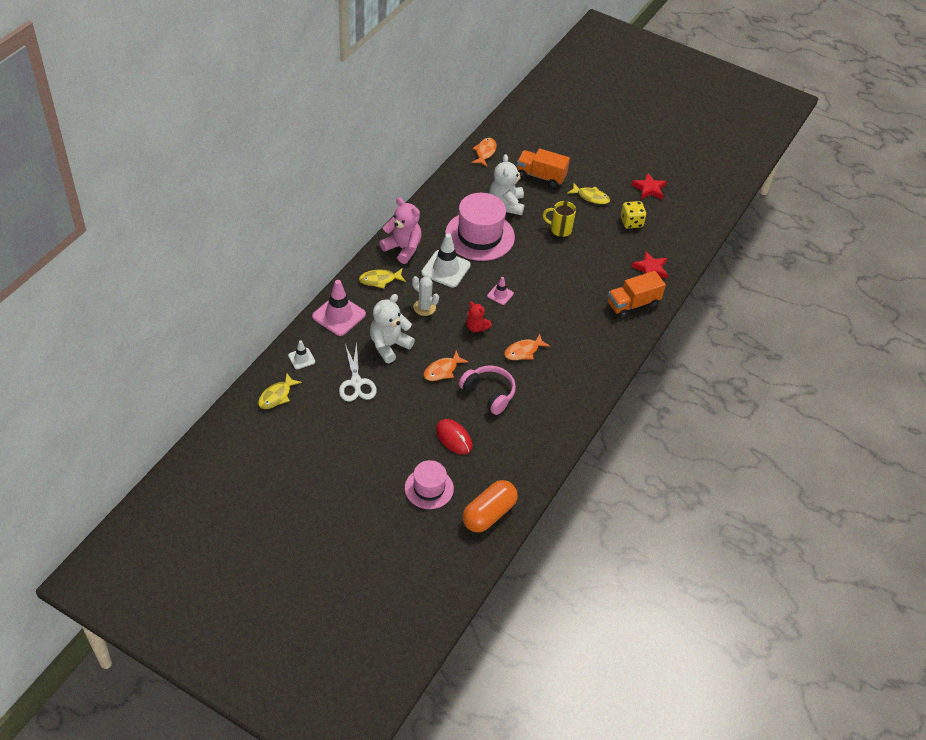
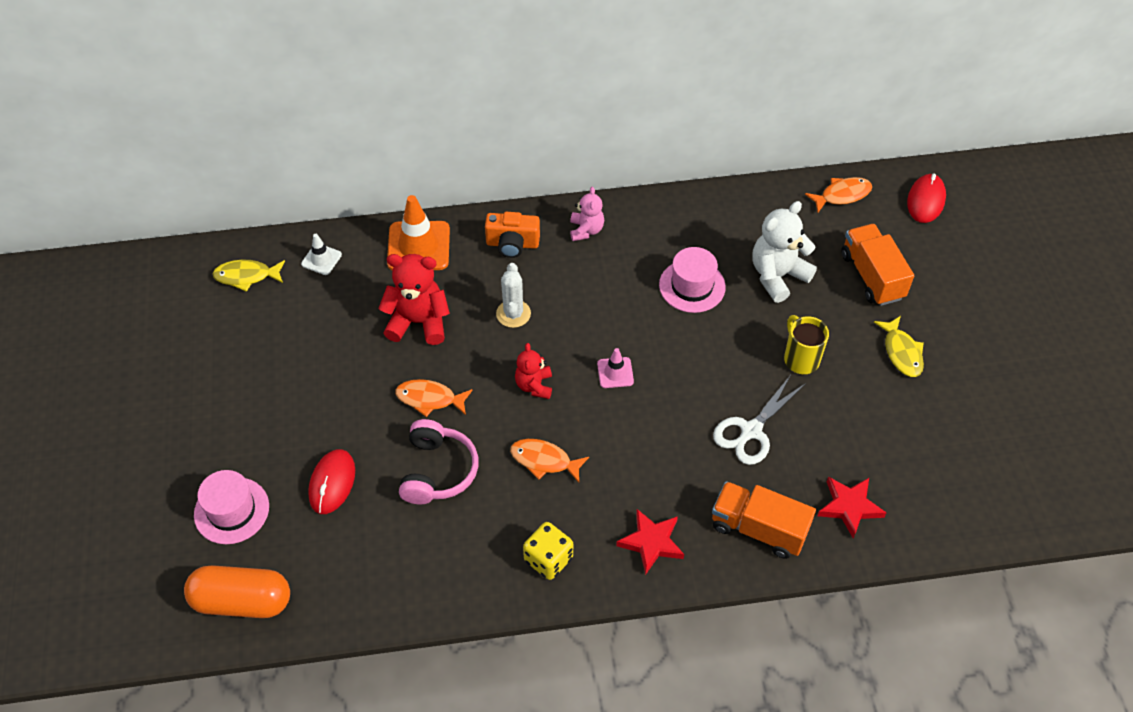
camera: 55 degrees right, 5 degrees up
pink traffic cone [312,280,366,336] -> orange traffic cone [387,195,450,270]
white scissors [339,342,377,402] -> white scissors moved to [713,375,806,465]
yellow fish [359,269,406,289] -> orange camera [485,212,540,258]
white teddy bear [370,294,415,363] -> red teddy bear [378,254,450,345]
pink teddy bear [379,197,422,264] -> pink teddy bear [570,187,604,241], size x0.59
white traffic cone [421,233,471,288] -> none
pink hat [445,193,515,261] -> pink hat [659,247,726,313], size x0.59
yellow dice [621,201,646,229] -> yellow dice moved to [523,522,573,580]
red star [631,173,667,199] -> red star moved to [616,509,684,575]
none -> red mouse [907,173,946,223]

